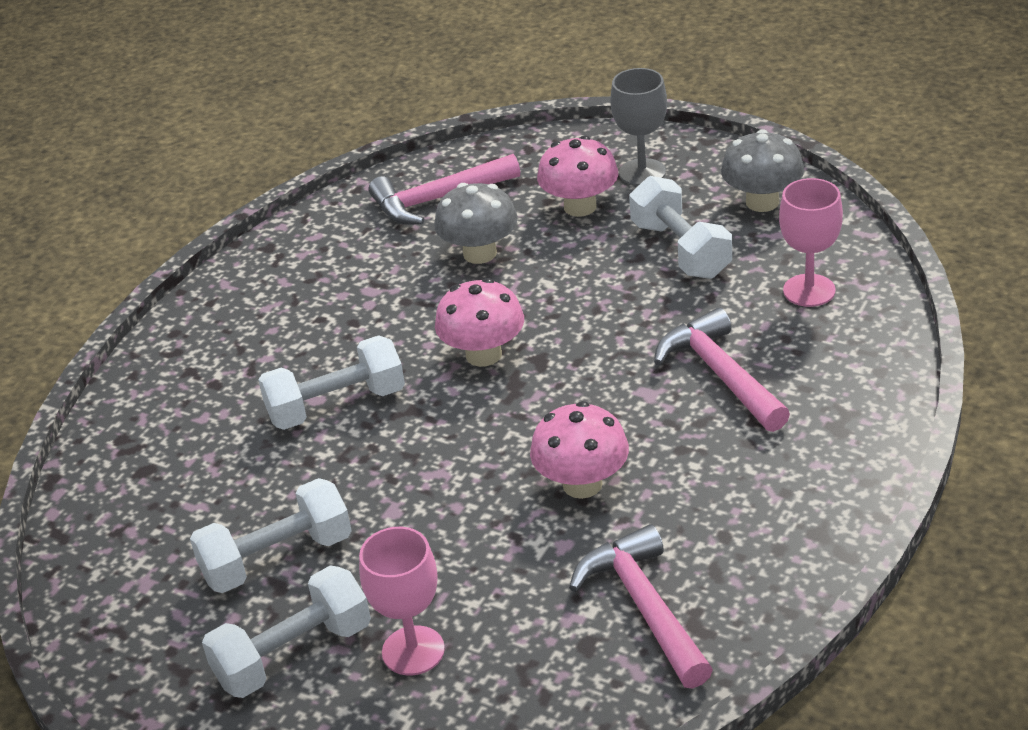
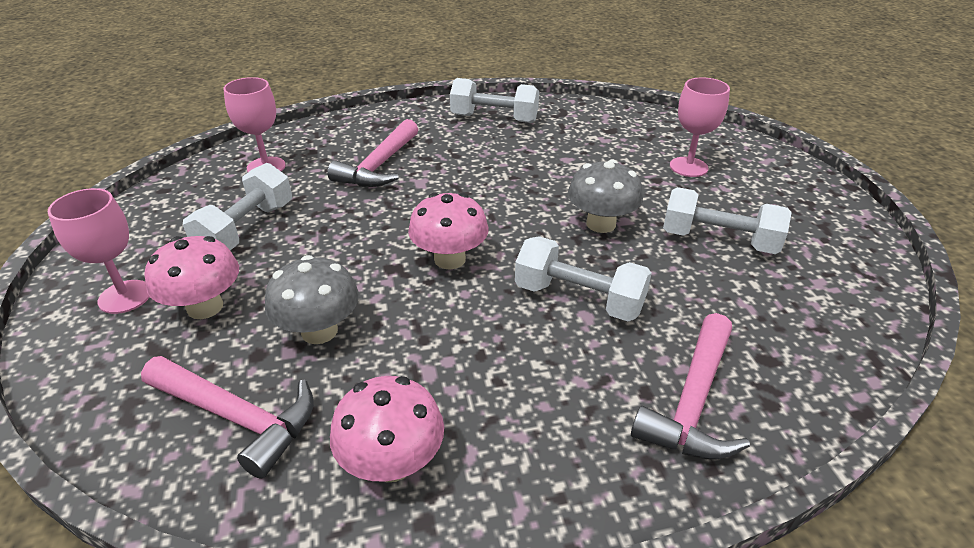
camera: 135 degrees left, 0 degrees up
white dumbbell [202,565,371,698] -> white dumbbell moved to [450,78,539,123]
pink mushroom [530,401,629,499] -> pink mushroom moved to [330,376,444,482]
pink hammer [569,524,713,689] -> pink hammer moved to [631,313,750,460]
grey goblet [611,68,667,186] -> pink goblet [48,188,149,314]
grey mushroom [721,129,804,212] -> grey mushroom moved to [568,160,643,233]

